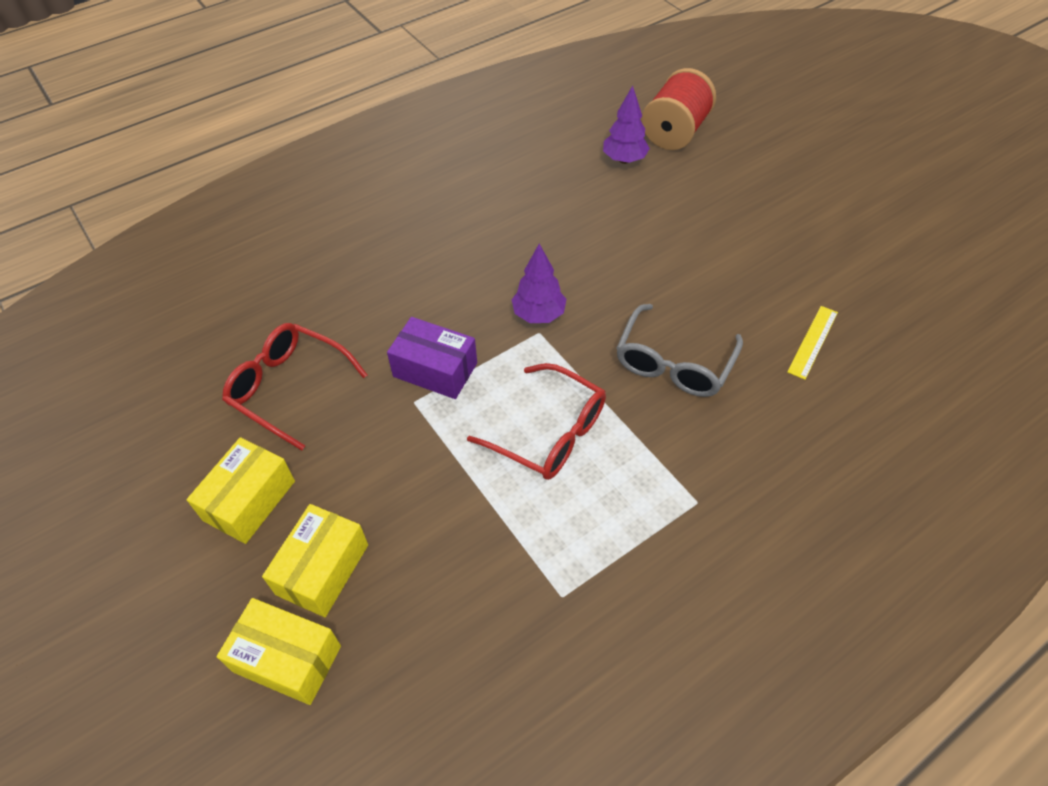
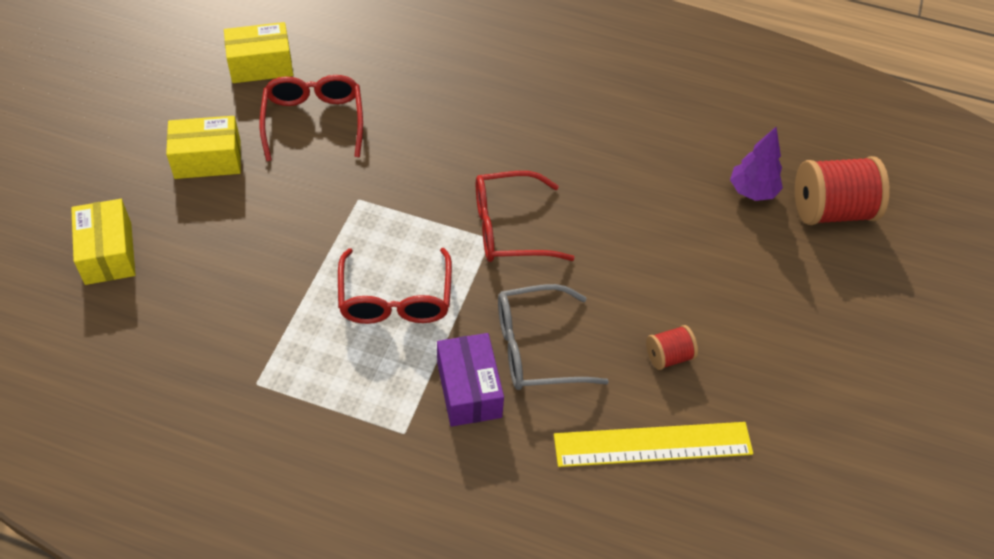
camera: 50 degrees right, 0 degrees up
yellow box [262,504,368,617] -> yellow box moved to [224,22,293,83]
purple box [387,317,477,399] -> purple box moved to [437,333,504,427]
purple tree [512,244,566,323] -> red glasses [476,171,575,262]
yellow ruler [787,306,838,380] -> yellow ruler [554,422,753,467], size x1.80
none -> red spool [646,325,698,370]

